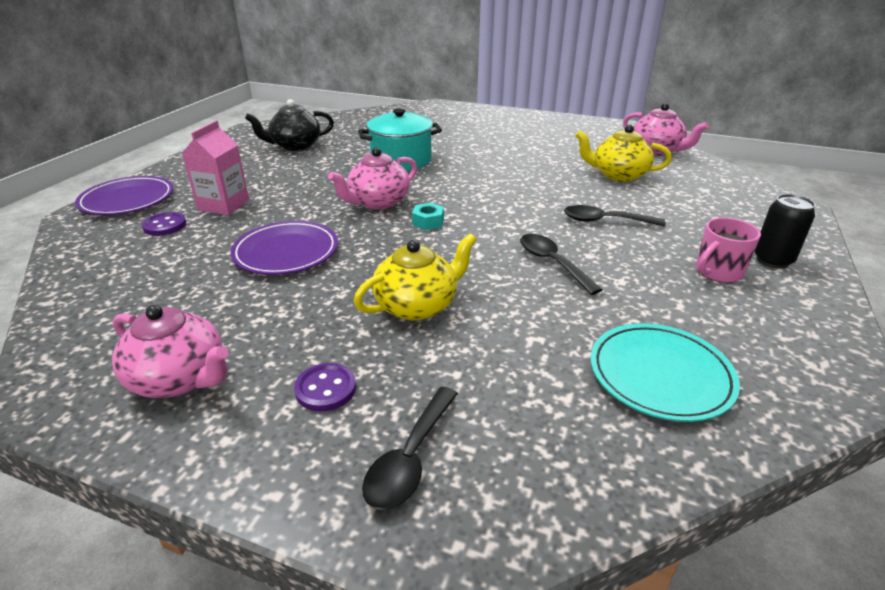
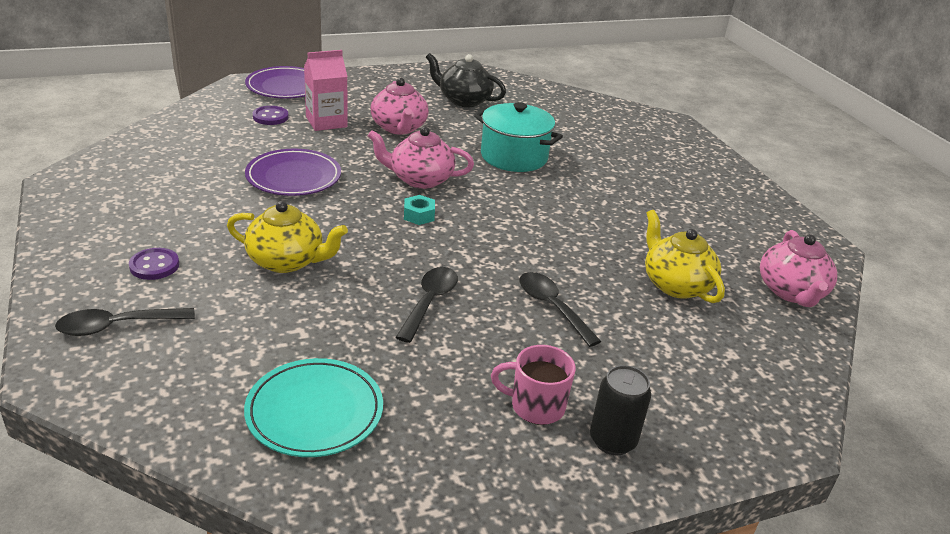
camera: 45 degrees right, 0 degrees up
pink teapot [112,305,229,398] -> pink teapot moved to [371,78,429,135]

